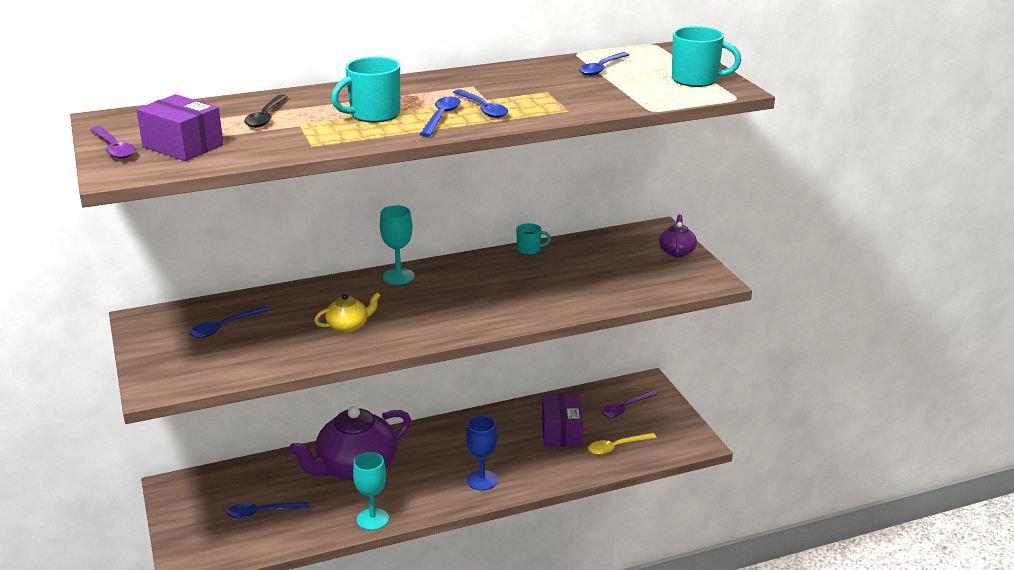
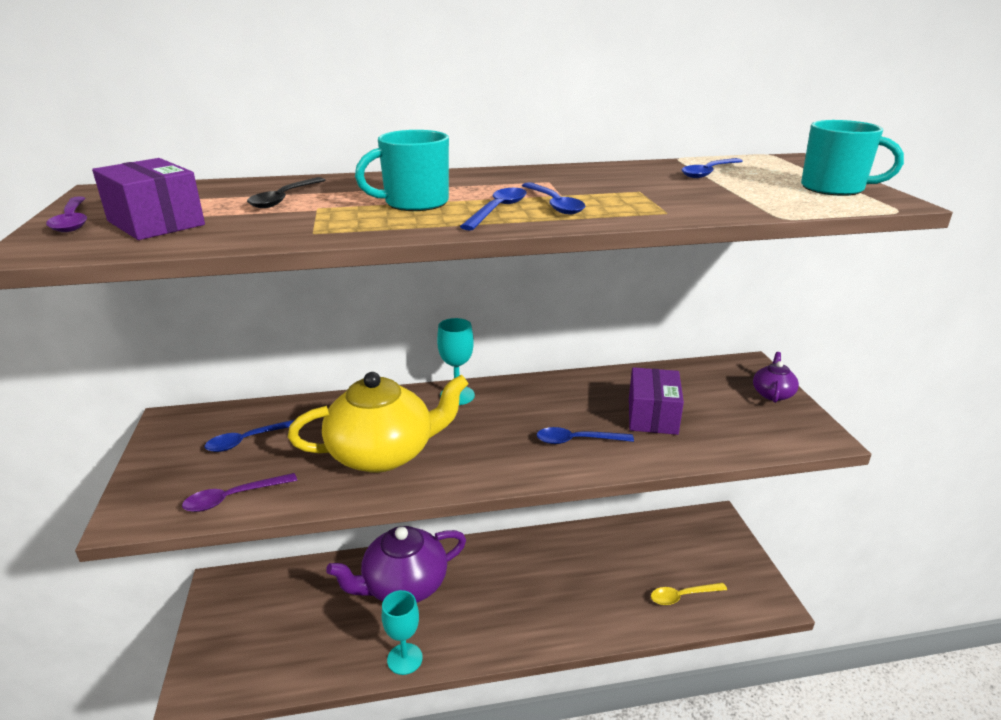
camera: 10 degrees right, 0 degrees up
blue spoon [227,502,310,519] -> blue spoon moved to [536,427,634,444]
yellow teapot [314,292,381,333] -> yellow teapot [288,372,468,473], size x2.17
blue goblet [466,415,498,491] -> none
turquoise mug [516,223,551,255] -> none
purple box [542,394,583,447] -> purple box moved to [629,367,684,435]
purple spoon [601,390,658,418] -> purple spoon moved to [182,473,297,512]

